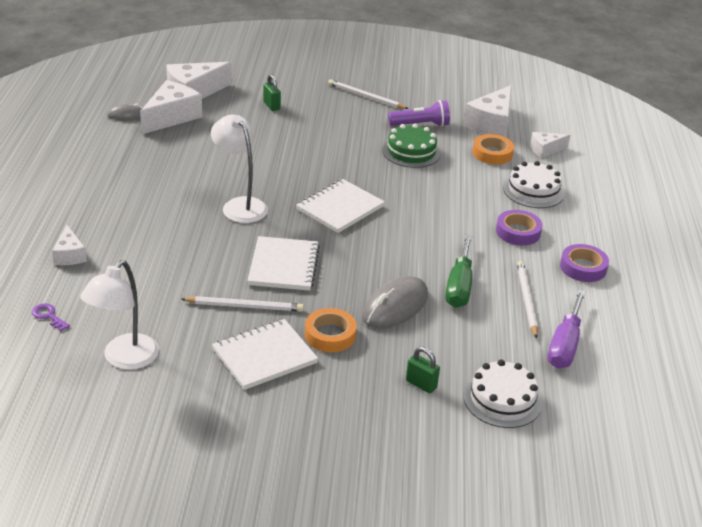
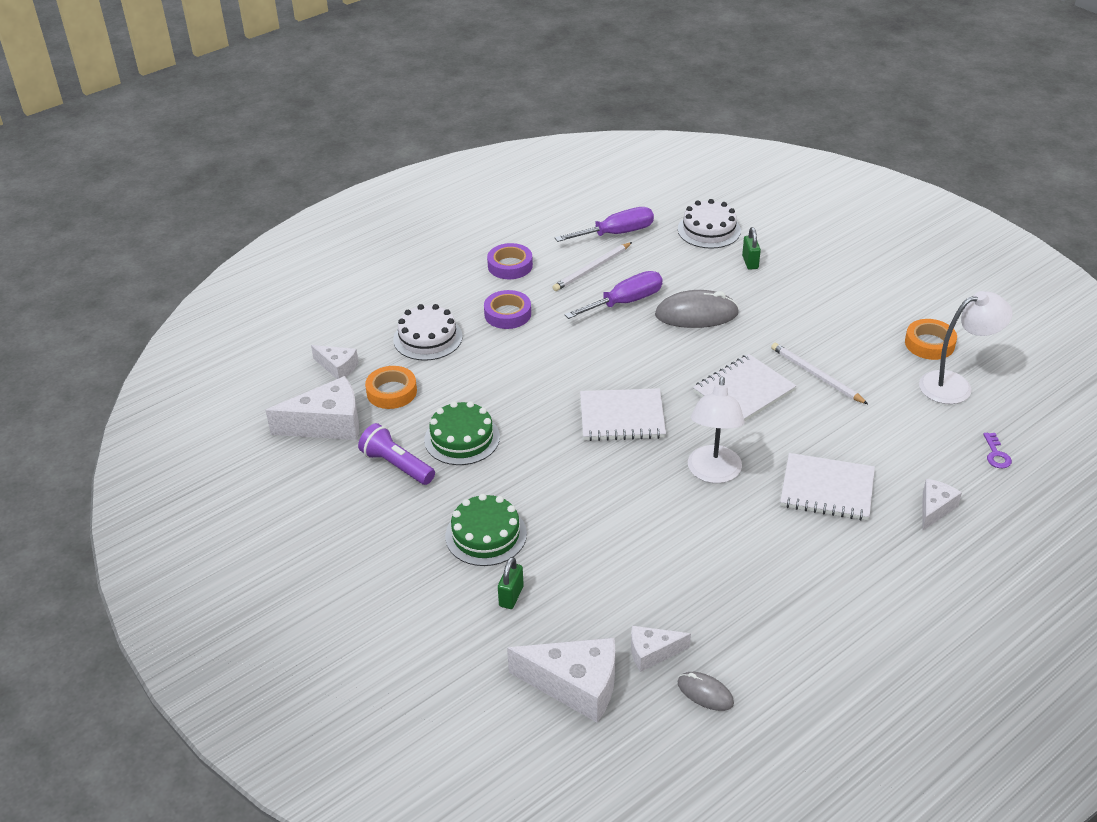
camera: 130 degrees left, 5 degrees up
white cheese [140,80,202,134] -> white cheese [631,626,691,672], size x0.56
white notebook [212,319,318,390] -> white notebook moved to [780,453,875,521]
orange tape [305,308,357,352] -> orange tape moved to [905,319,957,360]
white pencil [328,79,409,109] -> none
green screwdriver [445,234,472,308] -> purple screwdriver [564,271,663,319]
none -> green cake [445,494,527,566]

